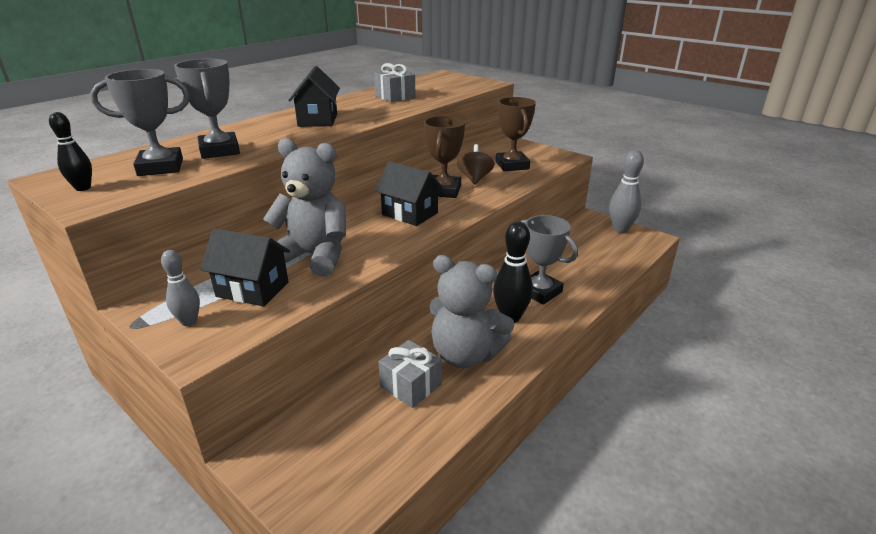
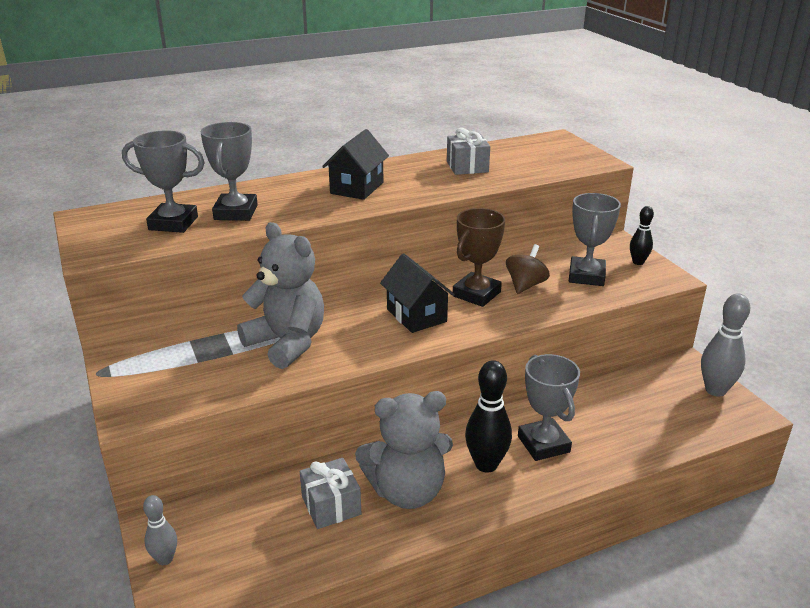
camera: 25 degrees right, 0 degrees up
black bowling pin [49,112,92,191] -> black bowling pin moved to [630,206,654,265]
grey bowling pin [161,250,200,326] -> grey bowling pin moved to [143,495,177,565]
black house [200,228,290,307] -> none
grey teddy bear [429,255,514,368] -> grey teddy bear turned 60 degrees counterclockwise [355,391,453,509]
brown trophy [496,97,536,171] -> grey trophy [569,193,621,286]

